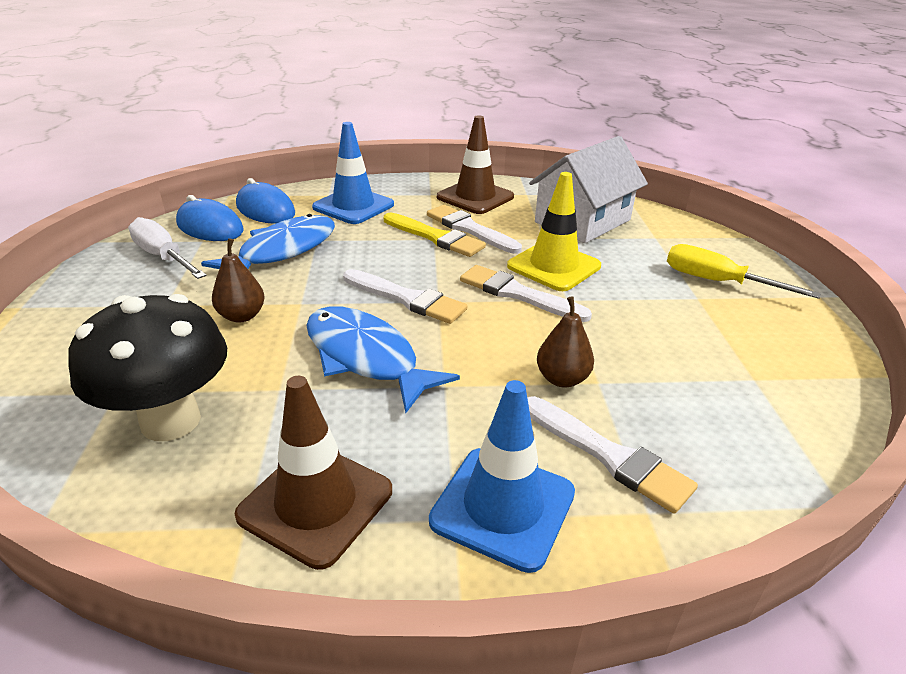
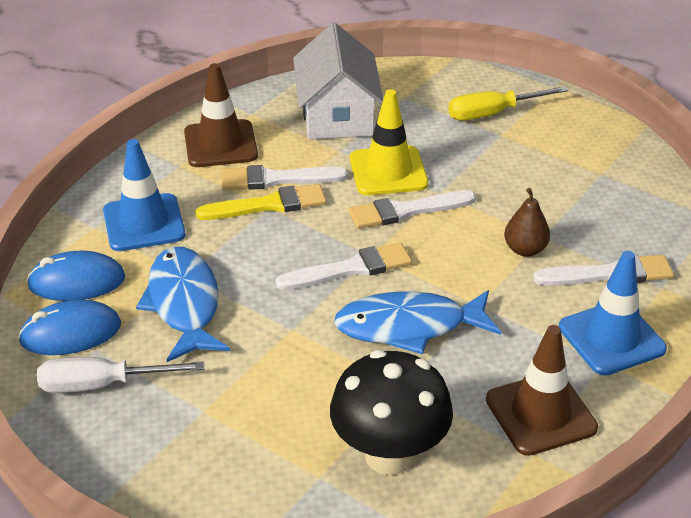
camera: 50 degrees left, 5 degrees up
brown pear [212,238,265,323] -> none

